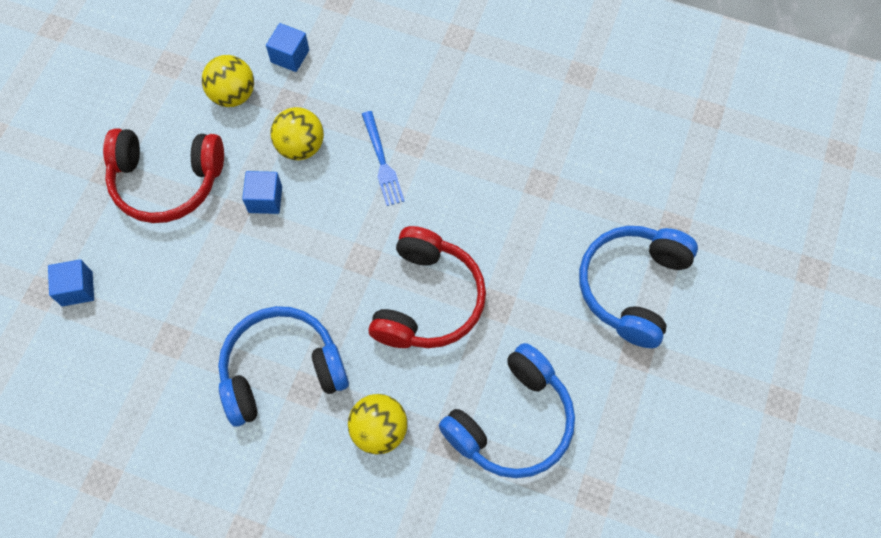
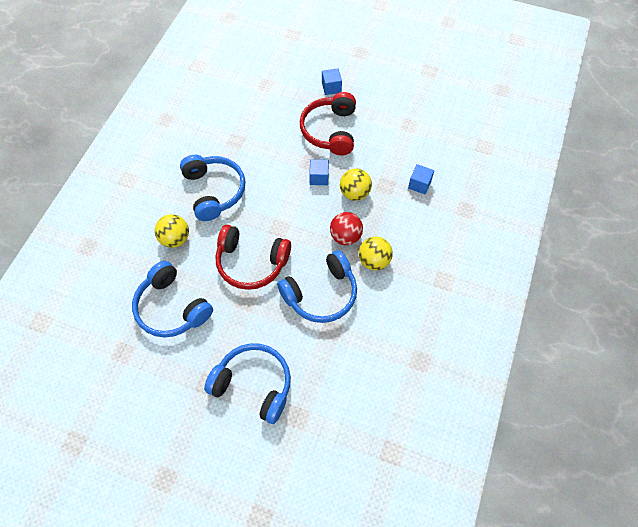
camera: 90 degrees right, 5 degrees down
blue cube [48,259,94,306] -> blue cube moved to [322,68,342,95]
yellow ball [202,55,254,107] -> yellow ball moved to [359,237,393,271]
blue fork [362,111,405,206] -> red ball [330,212,363,245]
none -> blue headphones [277,250,357,323]

